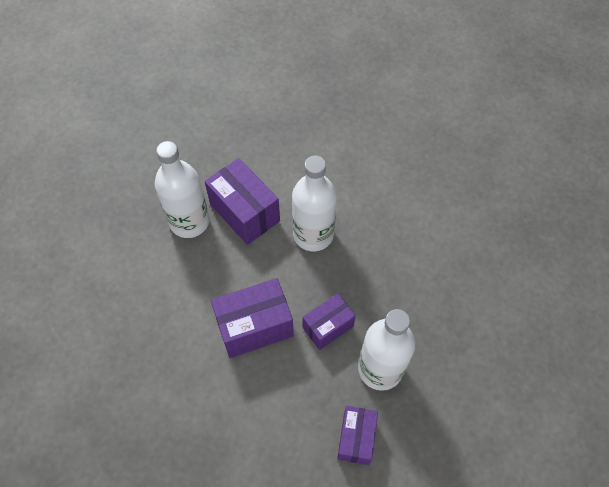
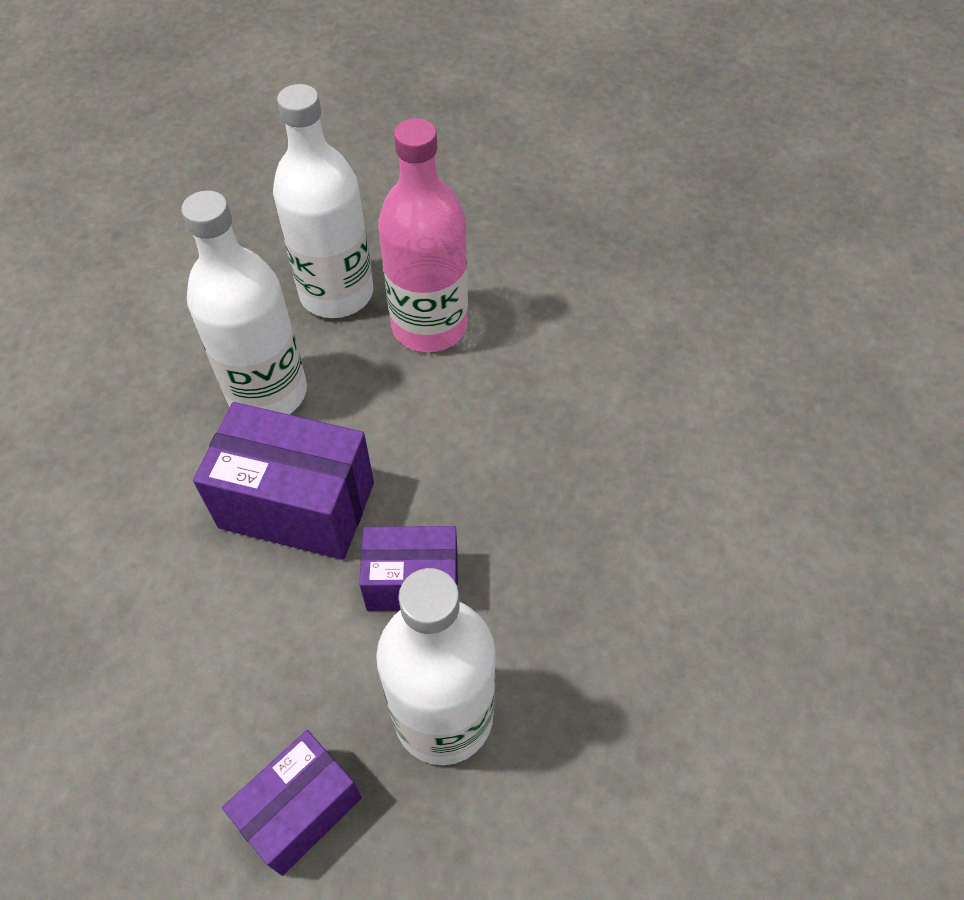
camera: 35 degrees right, 5 degrees down
purple box [205,158,280,245] -> pink bottle [378,118,468,352]
white bottle [292,156,337,251] -> white bottle moved to [181,190,307,414]

